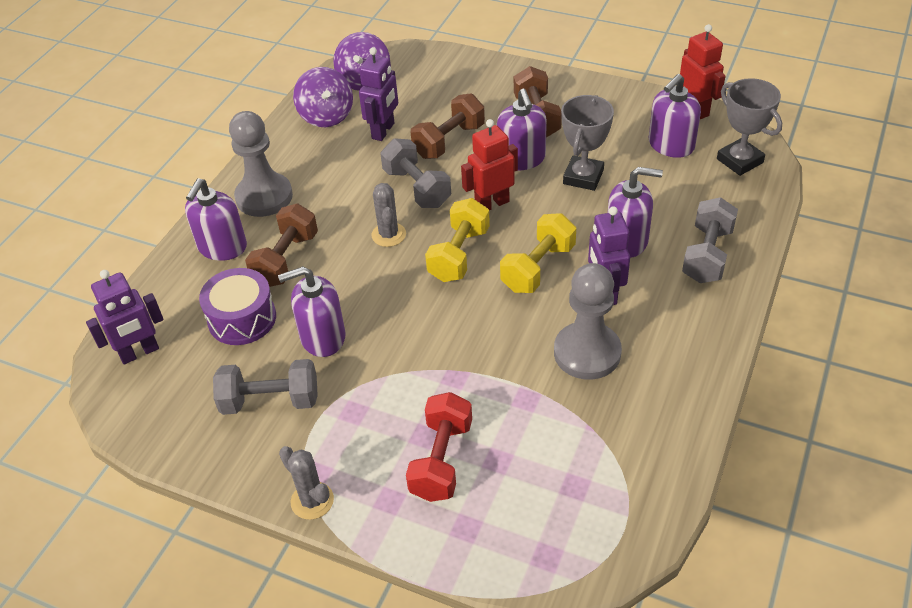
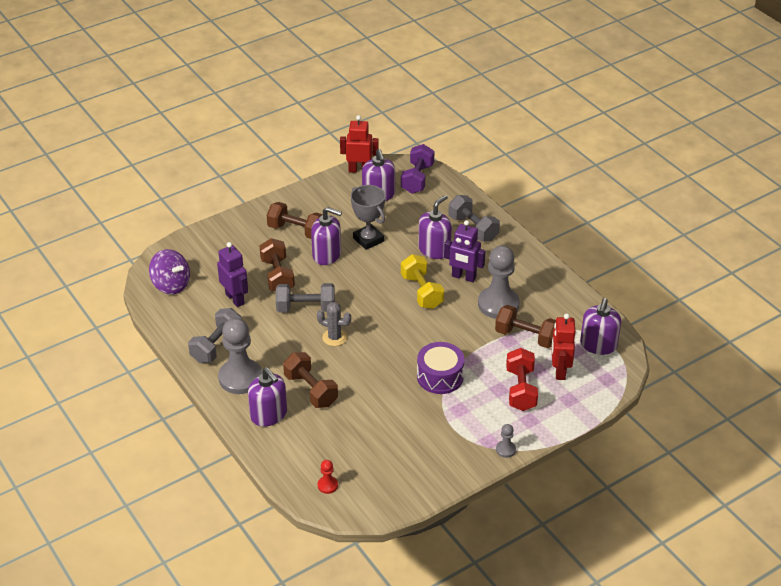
camera: 60 degrees left, 5 degrees down
purple robot [86,270,163,364] -> red pawn [318,460,338,494]
purple drum [199,268,276,345] -> purple drum moved to [417,342,465,394]
grey dumbbell [213,359,318,415] -> grey dumbbell moved to [188,308,242,363]
purple soap dispenser [278,266,346,357] -> purple soap dispenser moved to [580,298,621,355]
grey cactus [279,446,334,520] -> grey pawn [496,424,516,458]
purple spinning top [293,67,353,127] -> none
red dumbbell [406,392,472,502] -> red dumbbell turned 45 degrees clockwise [506,348,538,411]
yellow dumbbell [425,198,490,282] -> none
red robot [461,119,518,210] -> red robot moved to [551,314,575,380]
grey trophy [717,78,782,176] -> purple dumbbell [401,144,434,194]
none -> brown dumbbell [495,305,556,348]

